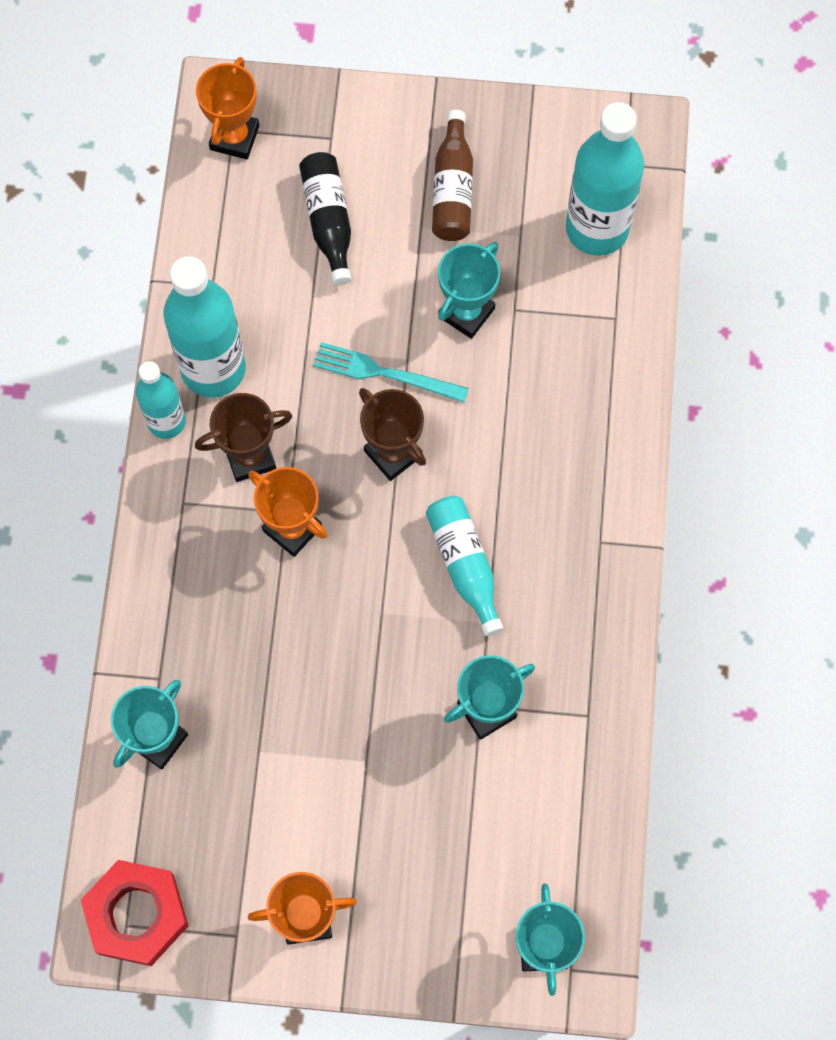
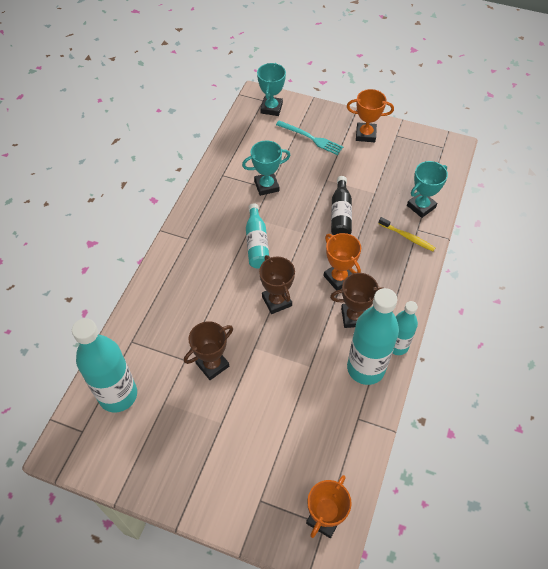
camera: 165 degrees left, 15 degrees down
red nut [81,860,189,966] -> none
black bottle [299,152,351,285] -> black bottle moved to [331,176,352,235]
turquoise fork [313,342,469,402] -> turquoise fork moved to [276,120,343,155]
brown bottle [432,110,473,241] -> none
turquoise trophy [438,242,500,339] -> brown trophy [184,321,233,380]
none -> yellow toothbrush [378,217,435,251]

